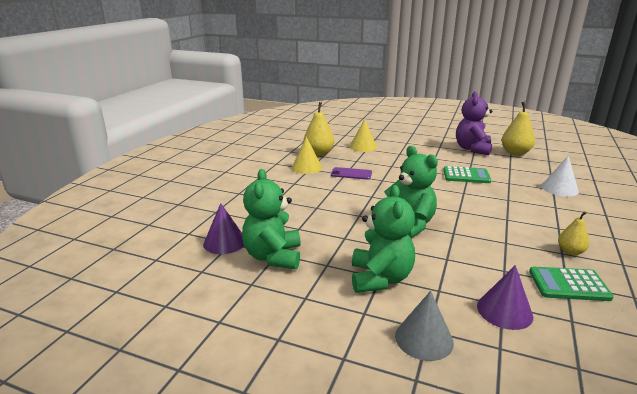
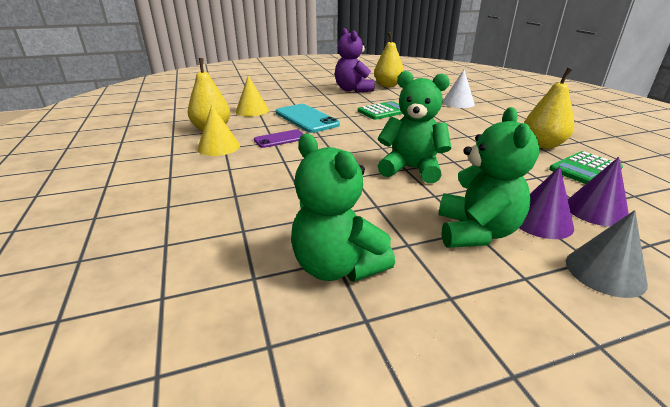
camera: 40 degrees left, 5 degrees up
purple cone [203,203,244,254] -> purple cone moved to [519,166,574,239]
green teddy bear [352,185,415,293] -> green teddy bear turned 45 degrees clockwise [439,107,539,248]
yellow pear [558,211,589,255] -> yellow pear [524,68,574,149], size x1.72
none -> turquoise phone [276,104,340,133]

